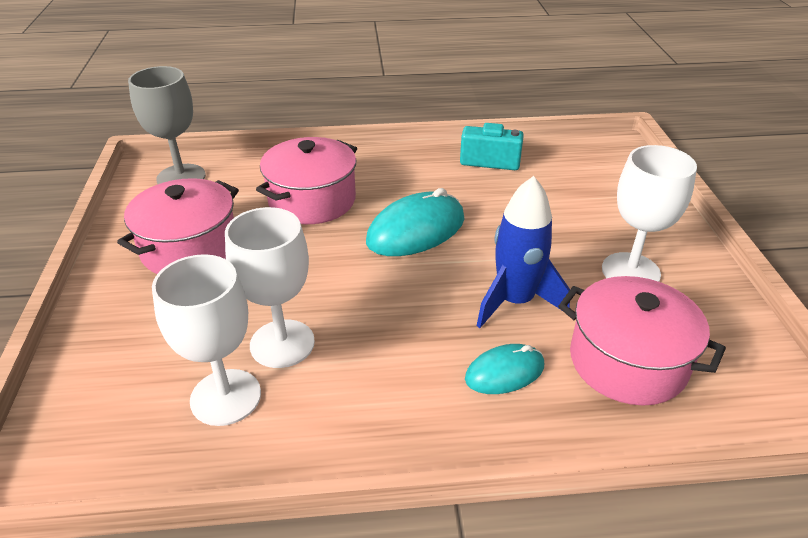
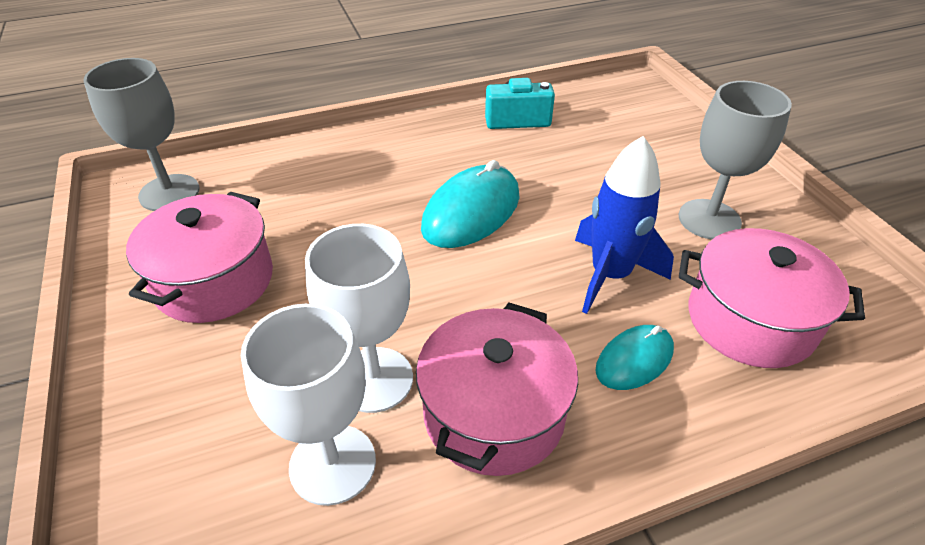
camera: 15 degrees left, 5 degrees up
pink pot [256,137,357,224] -> pink pot moved to [416,303,578,476]
white goblet [602,145,697,282] -> grey goblet [678,81,792,240]

